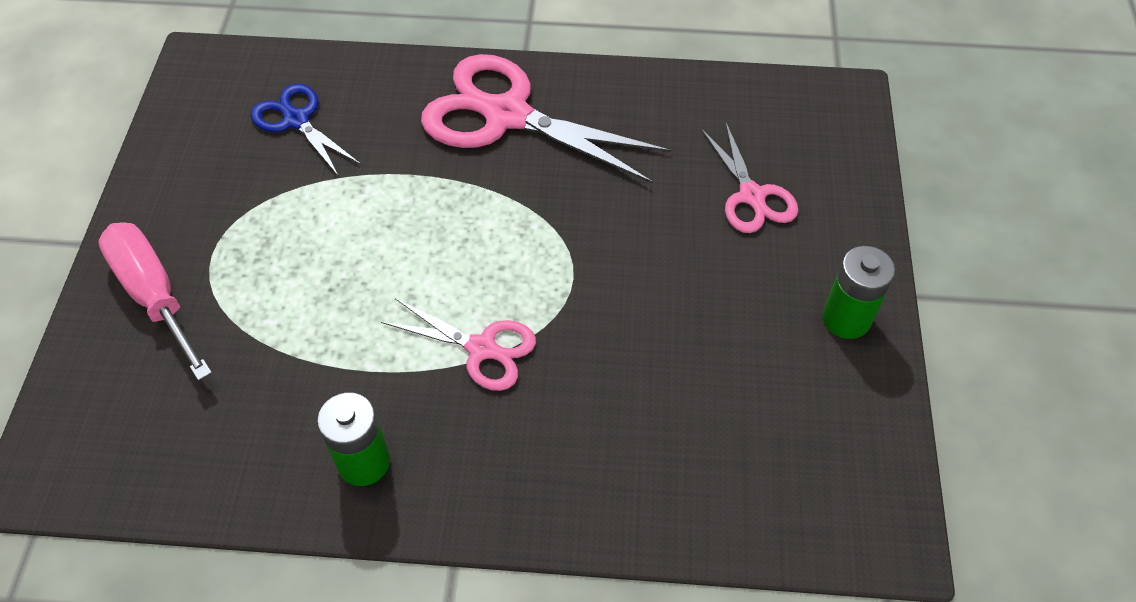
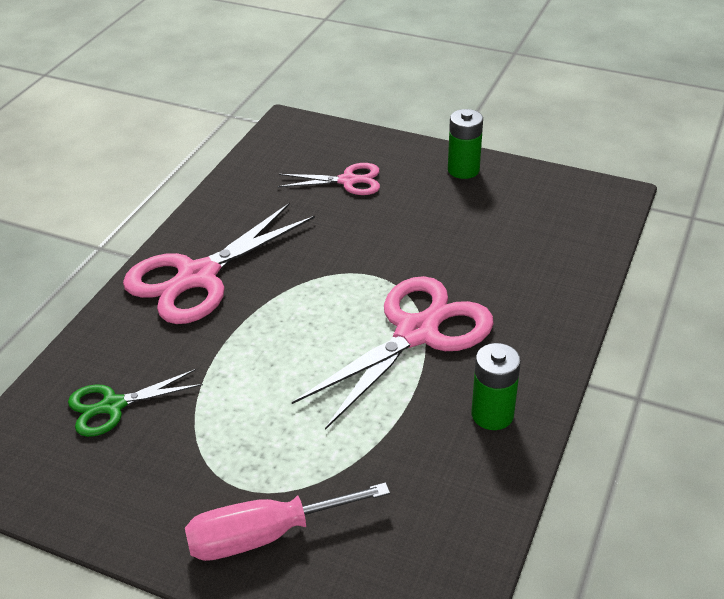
camera: 70 degrees left, 15 degrees down
blue scissors [251,83,361,177] -> green scissors [68,369,203,437]
pink scissors [381,298,536,391] -> pink scissors [292,276,494,430], size x1.83

